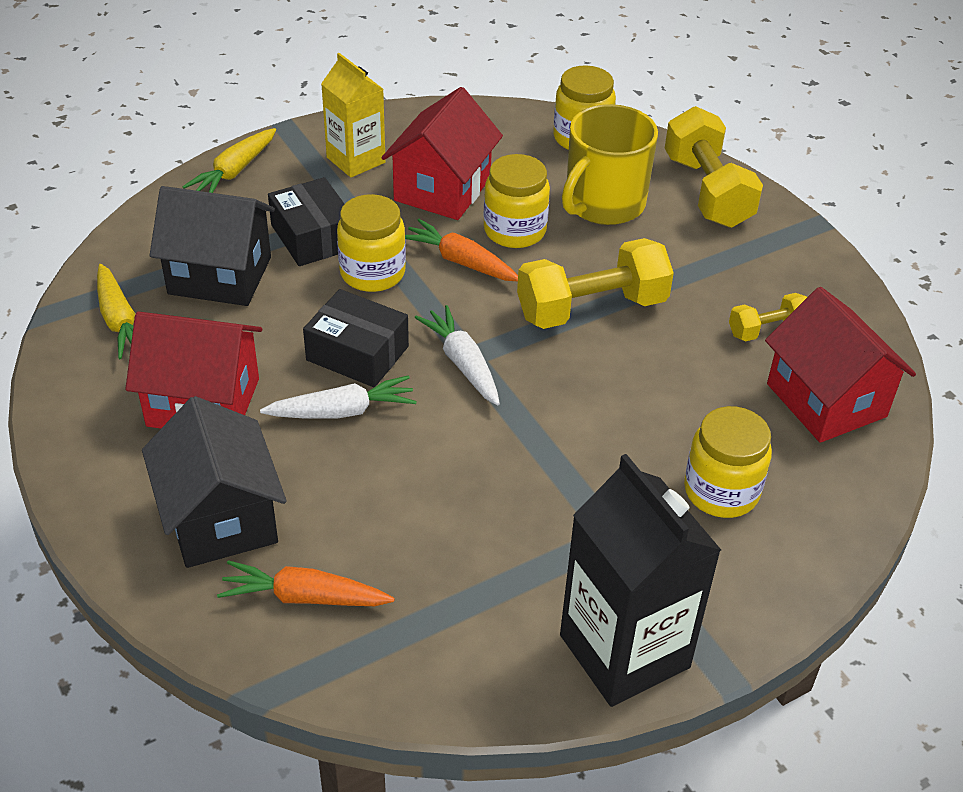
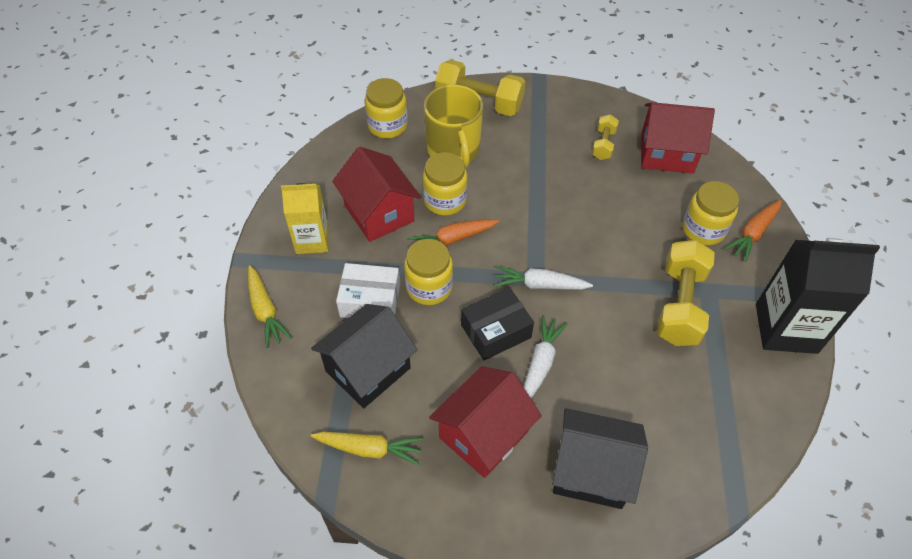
camera: 55 degrees left, 10 degrees up
orange carrot [217,560,395,606] -> orange carrot moved to [724,200,782,262]
black box [268,177,344,266] -> white box [336,263,400,318]
yellow dumbbell [517,238,674,329] -> yellow dumbbell moved to [657,240,715,346]

